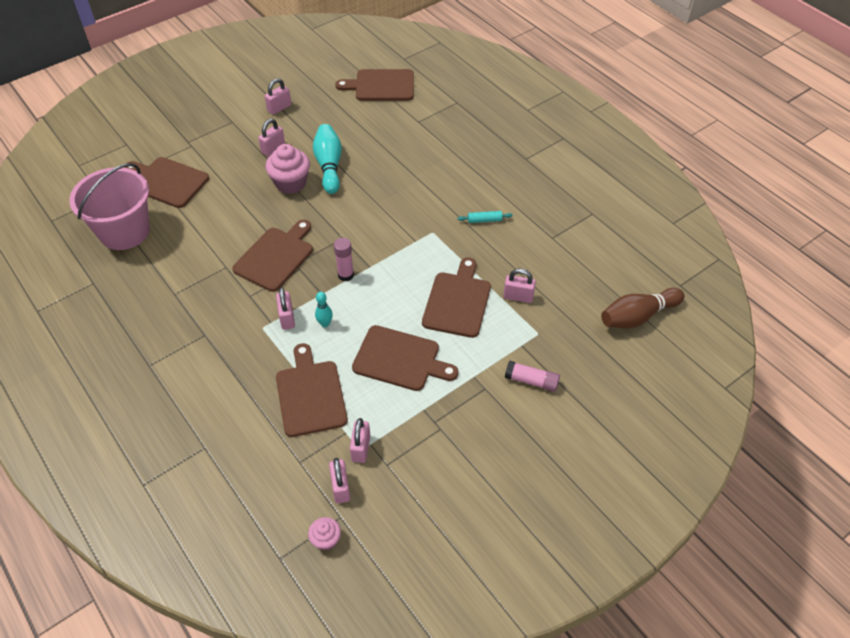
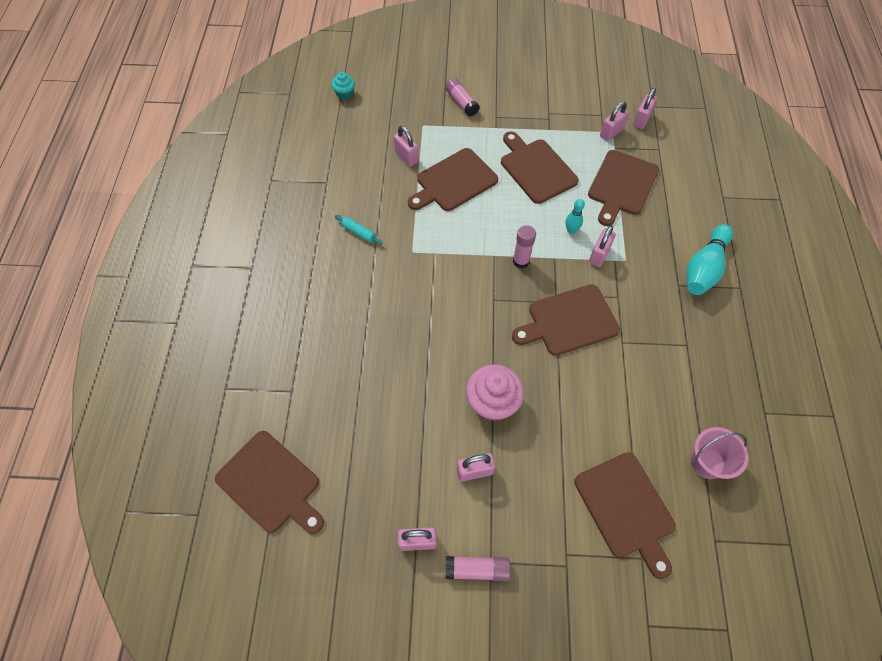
camera: 140 degrees left, 10 degrees up
pink bucket [69,163,150,250] -> pink bucket [691,427,749,479], size x0.53
pink cupcake [308,517,341,551] -> none
turquoise bowling pin [313,124,342,194] -> turquoise bowling pin moved to [687,224,733,295]
brown bowling pin [601,288,684,328] -> turquoise cupcake [332,72,355,100]
none -> pink glue stick [446,556,510,581]

